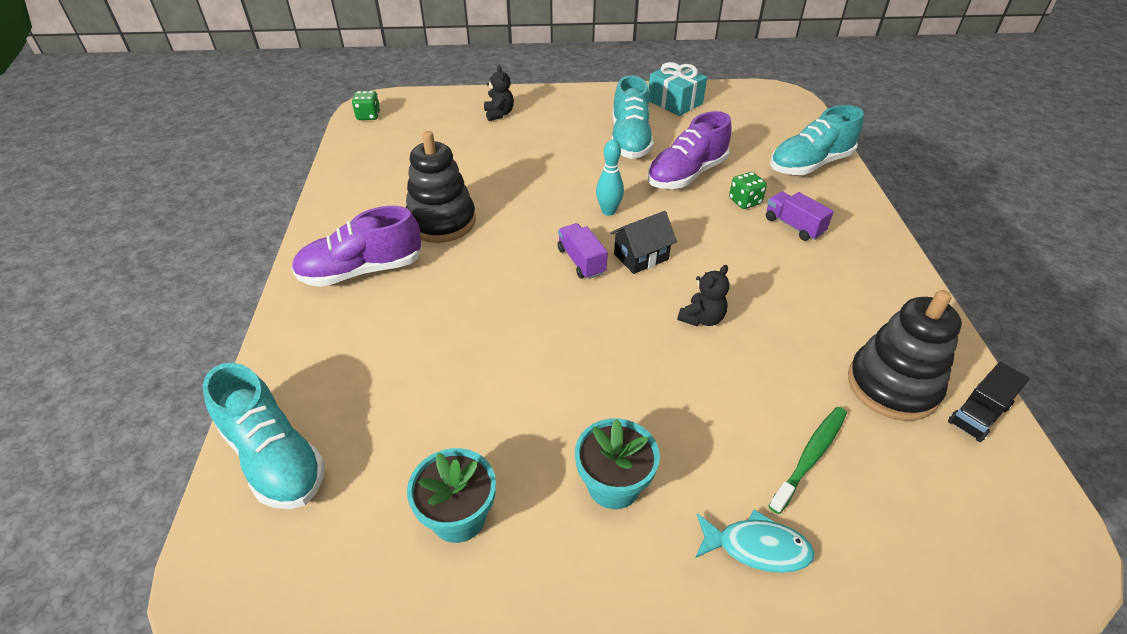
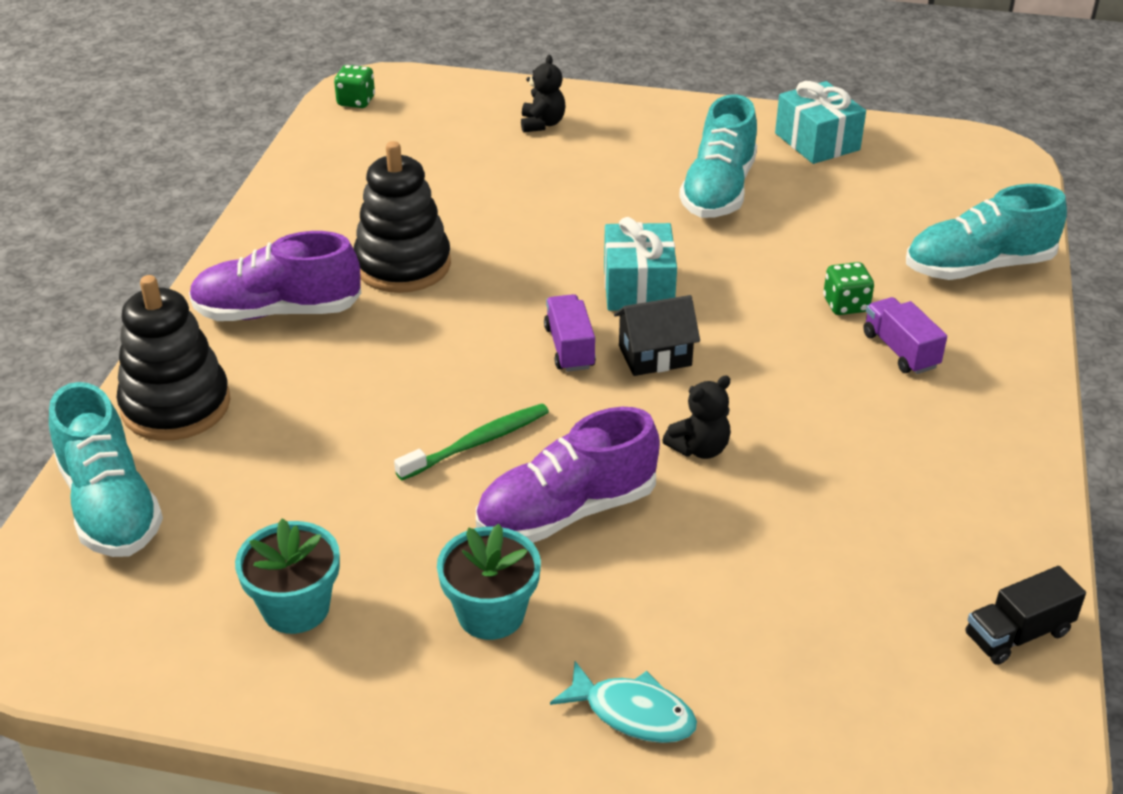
camera: 15 degrees right, 5 degrees down
turquoise bowling pin [596,140,624,216] -> turquoise gift [604,217,677,311]
purple shoe [647,111,732,189] -> purple shoe moved to [476,407,660,543]
green toothbrush [769,407,847,514] -> green toothbrush moved to [394,404,549,480]
black stacking toy [848,290,962,421] -> black stacking toy moved to [117,275,231,441]

